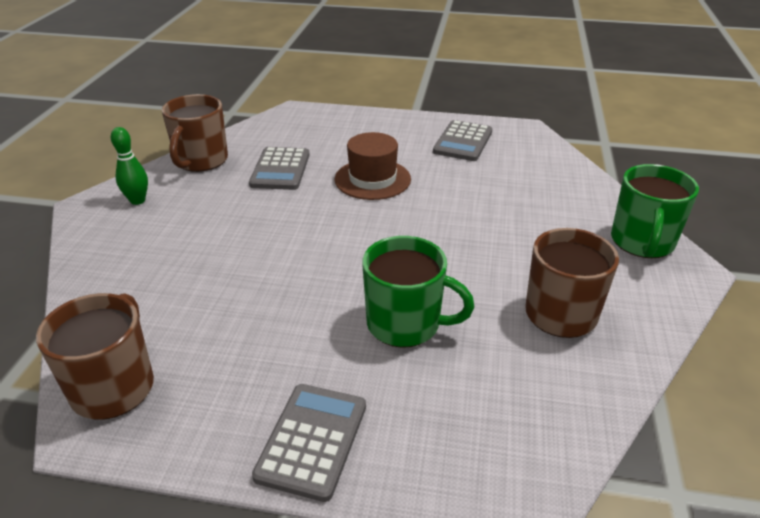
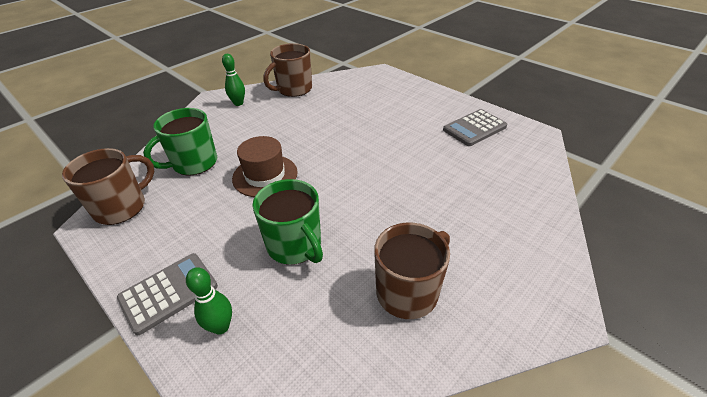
camera: 35 degrees right, 5 degrees up
grey calculator [249,147,310,190] -> none
brown hat [335,132,411,200] -> brown hat moved to [232,136,298,197]
green mug [611,164,699,258] -> green mug moved to [143,108,217,175]
none -> green bowling pin [186,267,232,335]

